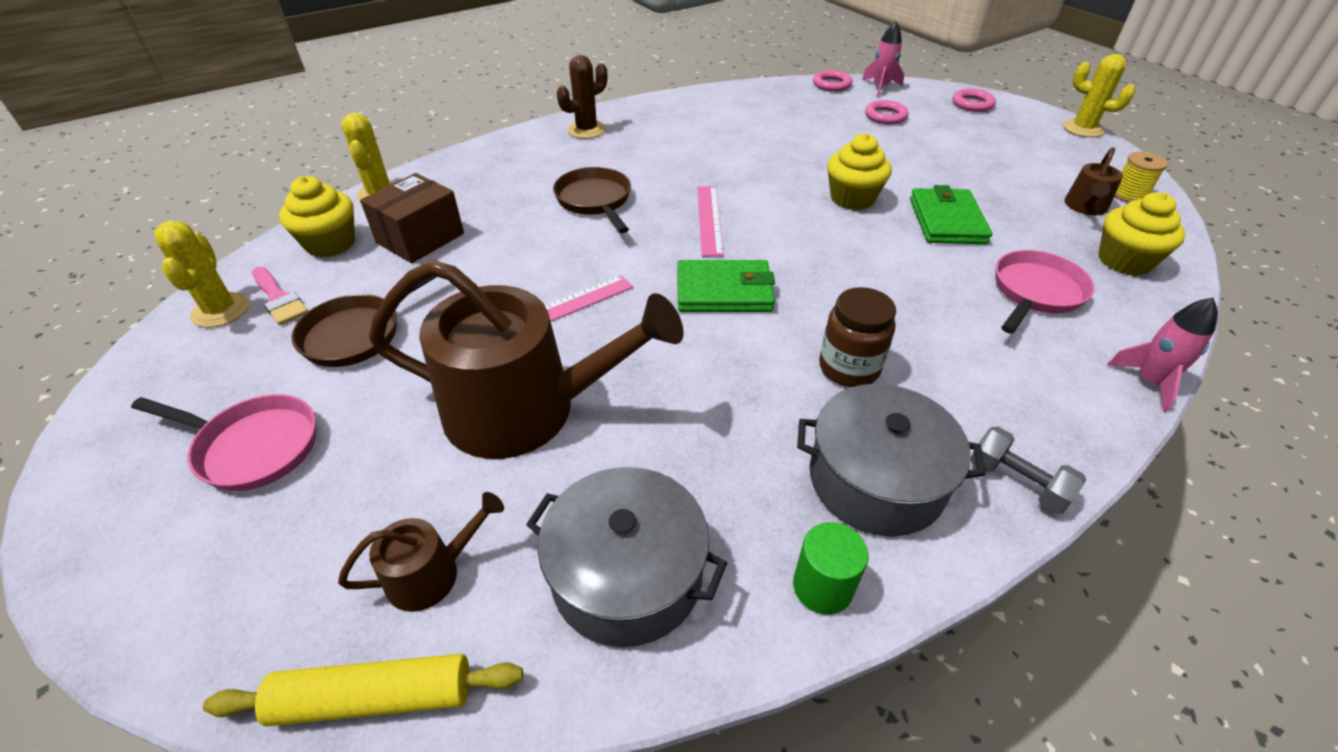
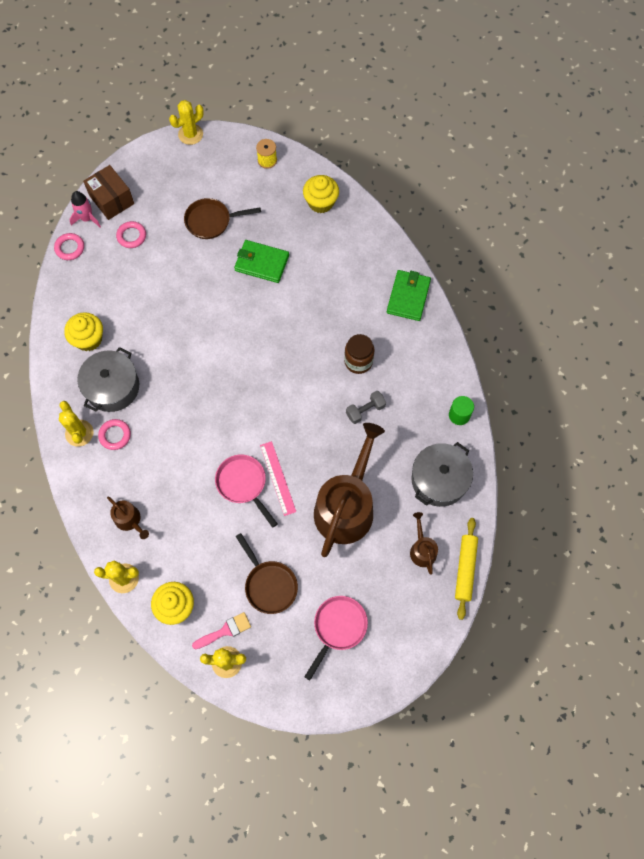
camera: 75 degrees left, 25 degrees up
brown box [360,173,464,263] -> brown box moved to [83,165,134,220]
brown pan [553,167,631,233] -> brown pan moved to [184,198,261,239]
brown cactus [557,55,607,139] -> yellow cactus [59,401,94,446]
green wallet [677,260,775,312] -> green wallet moved to [387,270,431,321]
pink ruler [697,186,724,256] -> none
grey pot [797,384,986,537] -> grey pot moved to [77,347,139,412]
yellow cupcake [827,133,892,210] -> yellow cupcake moved to [64,312,103,351]
pink ring [953,89,996,112] -> pink ring moved to [98,419,131,450]
grey dumbbell [971,426,1086,514] -> grey dumbbell moved to [346,391,386,424]
pink pan [995,250,1094,334] -> pink pan moved to [215,454,277,528]
brown watering can [1064,147,1123,215] -> brown watering can moved to [107,496,149,539]
pink rocket [1107,298,1218,412] -> none

